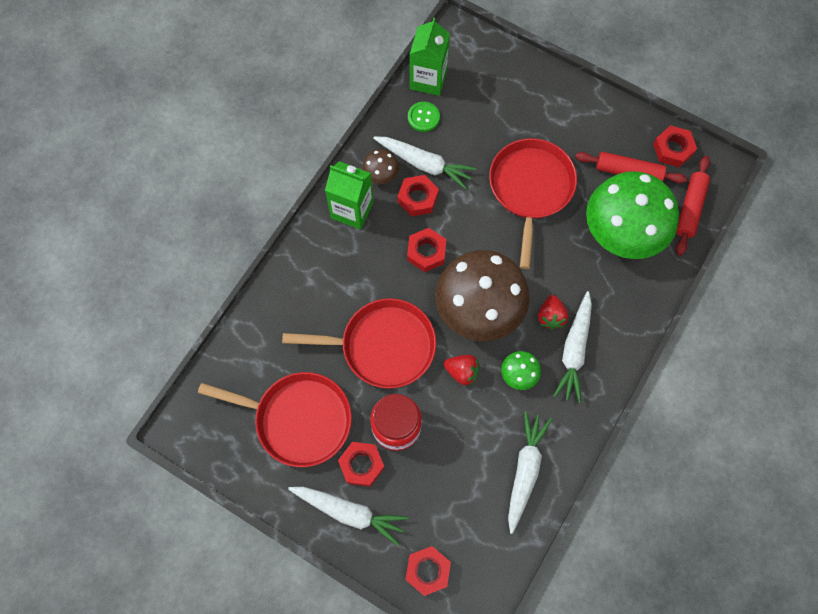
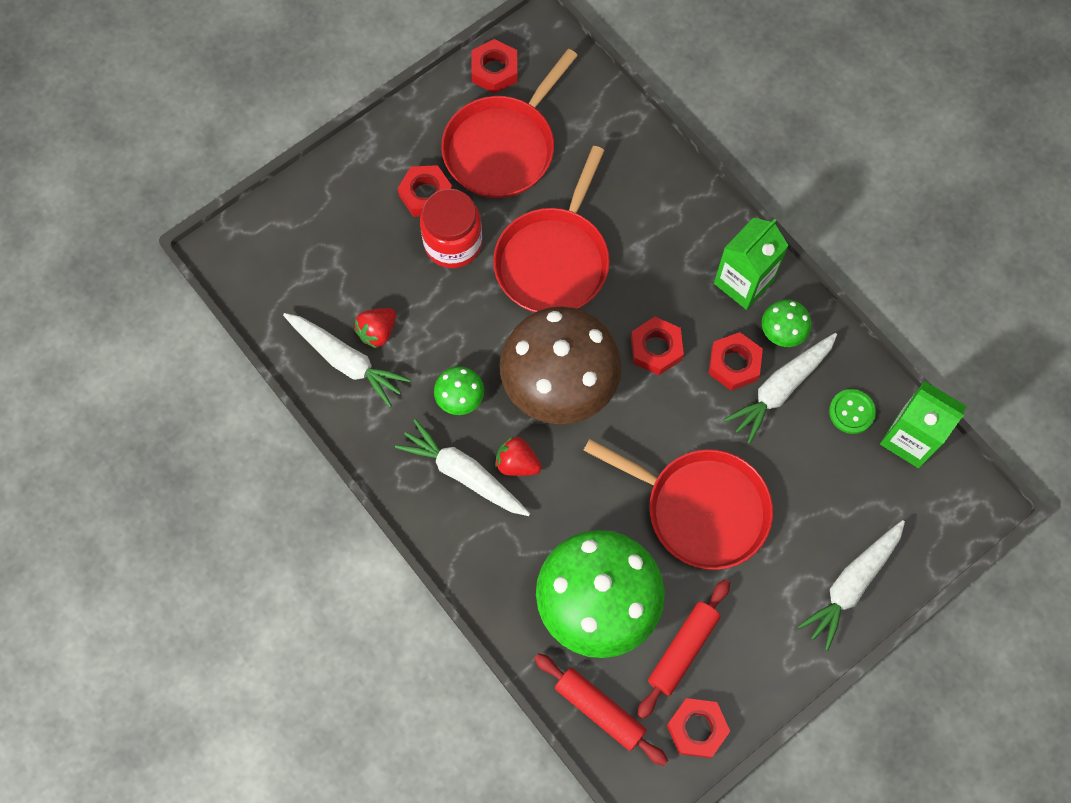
camera: 110 degrees right, 0 degrees up
white carrot [288,487,408,545] -> white carrot moved to [797,520,905,651]
brown mushroom [362,149,399,184] -> green mushroom [762,300,811,347]
red nut [405,546,451,596] -> red nut moved to [471,39,517,94]
red strawberry [444,355,480,385] -> red strawberry moved to [354,308,396,348]

